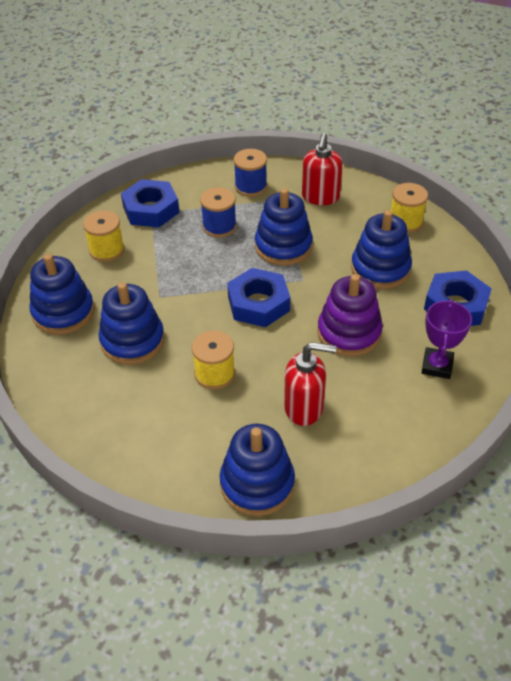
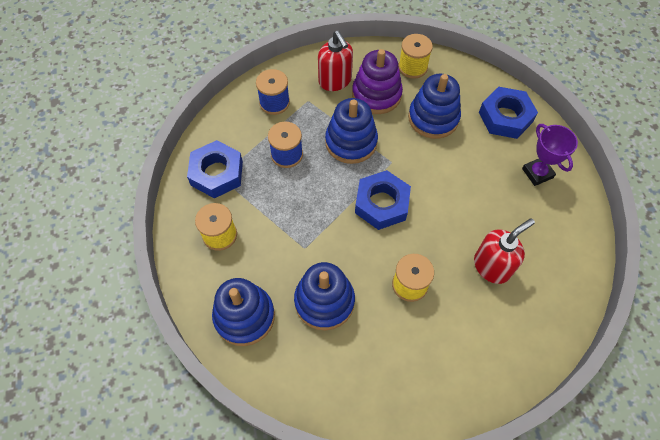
camera: 40 degrees left, 15 degrees up
blue stacking toy [220,424,295,516] -> none
purple stacking toy [317,274,383,357] -> purple stacking toy moved to [352,49,403,114]

